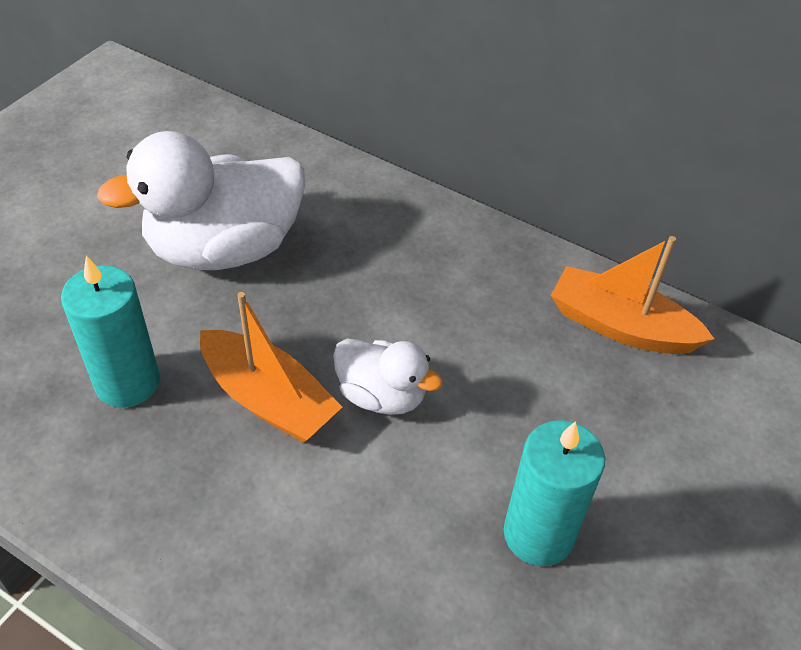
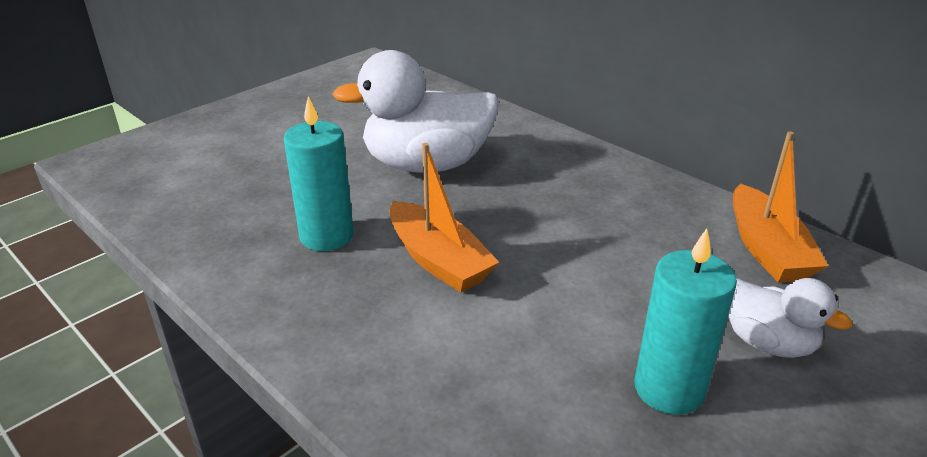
camera: 15 degrees right, 15 degrees down
white duck [333,339,443,415] -> white duck moved to [728,278,852,358]
orange boat [551,236,714,354] -> orange boat turned 135 degrees counterclockwise [733,131,828,283]

